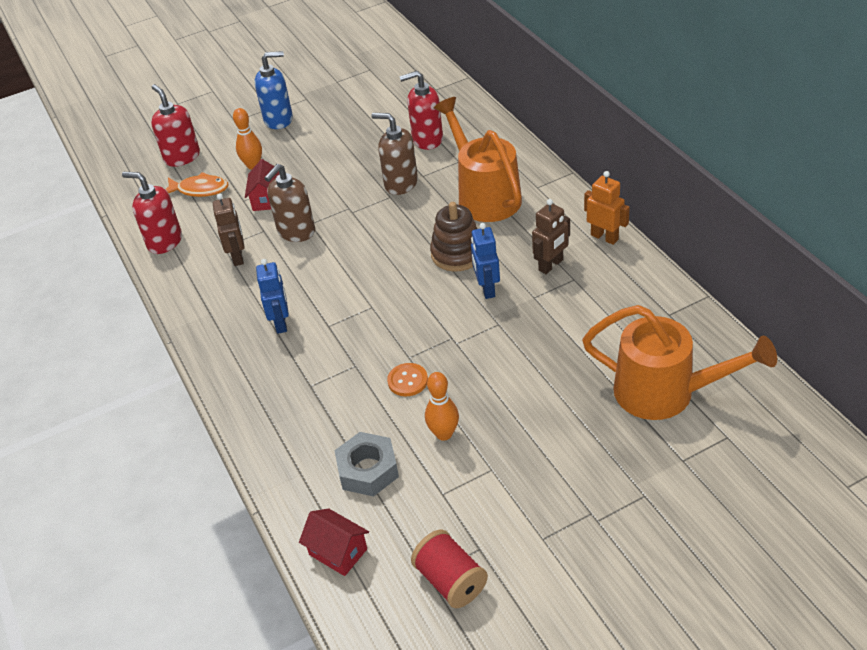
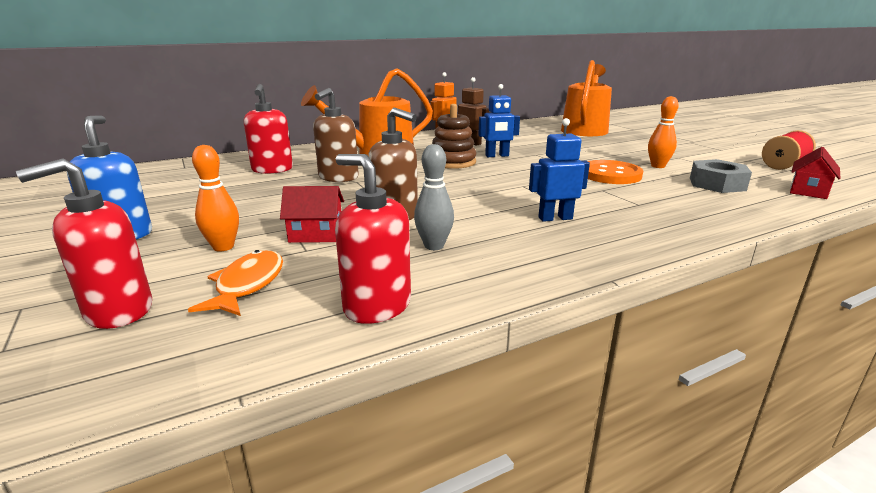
camera: 95 degrees left, 20 degrees down
red soap dispenser [122,172,182,254] -> red soap dispenser turned 105 degrees clockwise [335,154,411,324]
brown robot [213,193,244,266] -> grey bowling pin [414,144,454,250]
orange button [387,363,428,396] -> orange button [588,160,643,184], size x1.74

